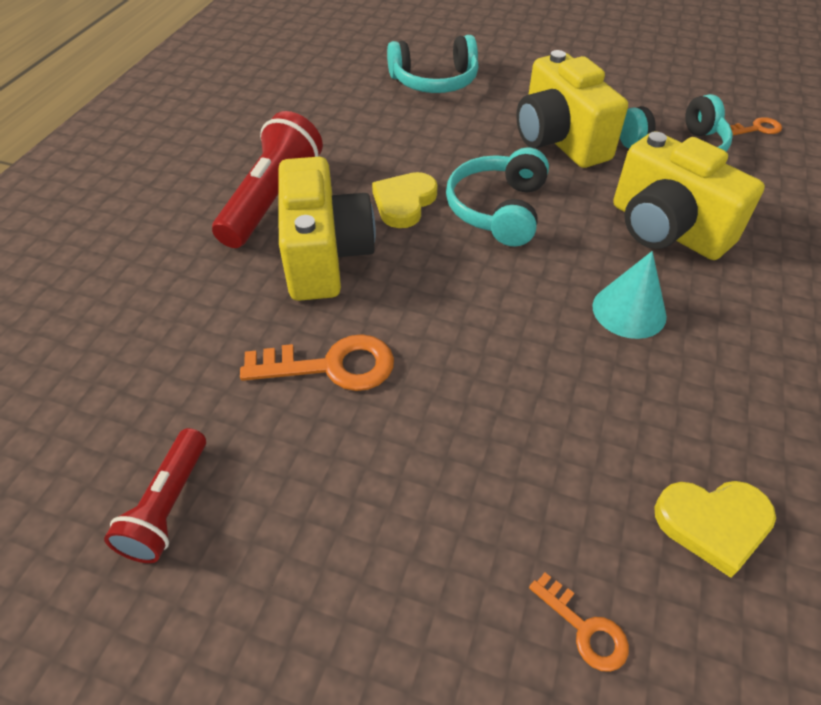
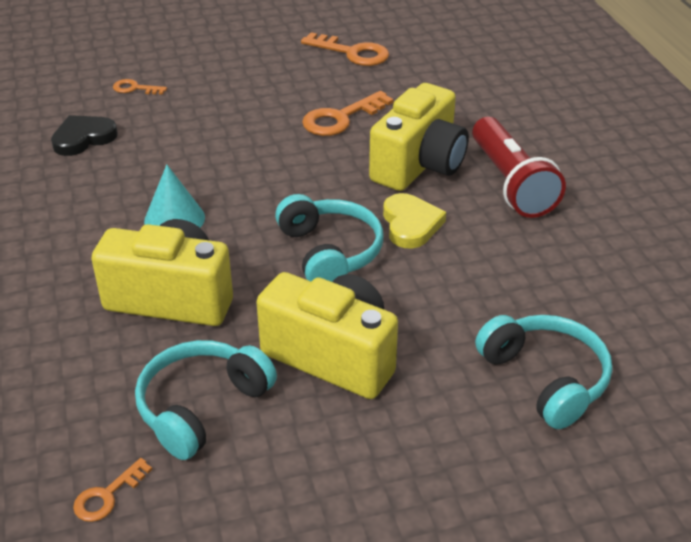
camera: 145 degrees right, 10 degrees down
red flashlight [104,428,206,563] -> orange key [301,32,389,66]
yellow camera [278,157,376,301] -> yellow camera turned 105 degrees counterclockwise [369,83,469,191]
turquoise headphones [387,35,479,93] -> turquoise headphones turned 105 degrees clockwise [475,315,612,429]
yellow heart [654,481,776,578] -> black heart [51,115,118,156]

